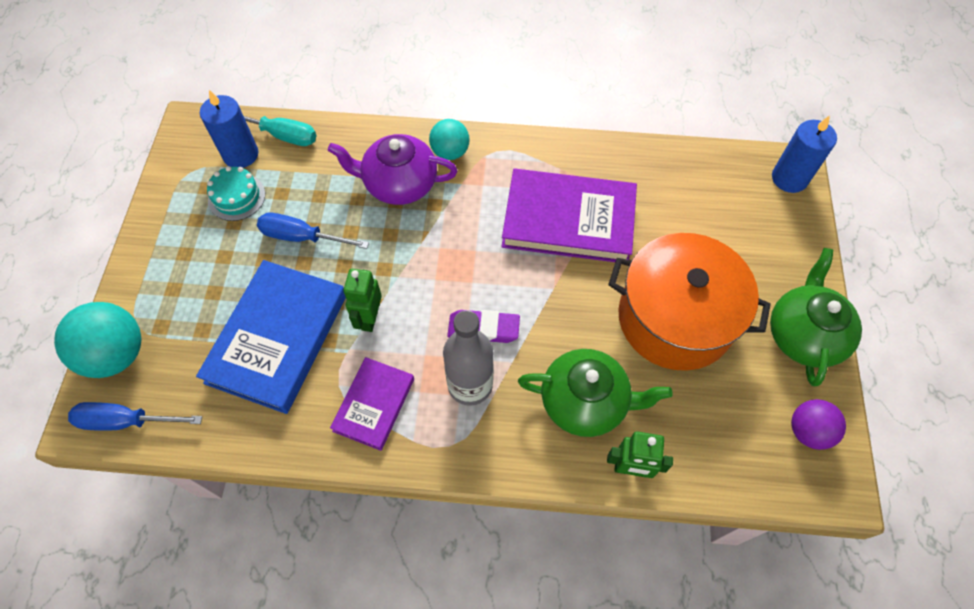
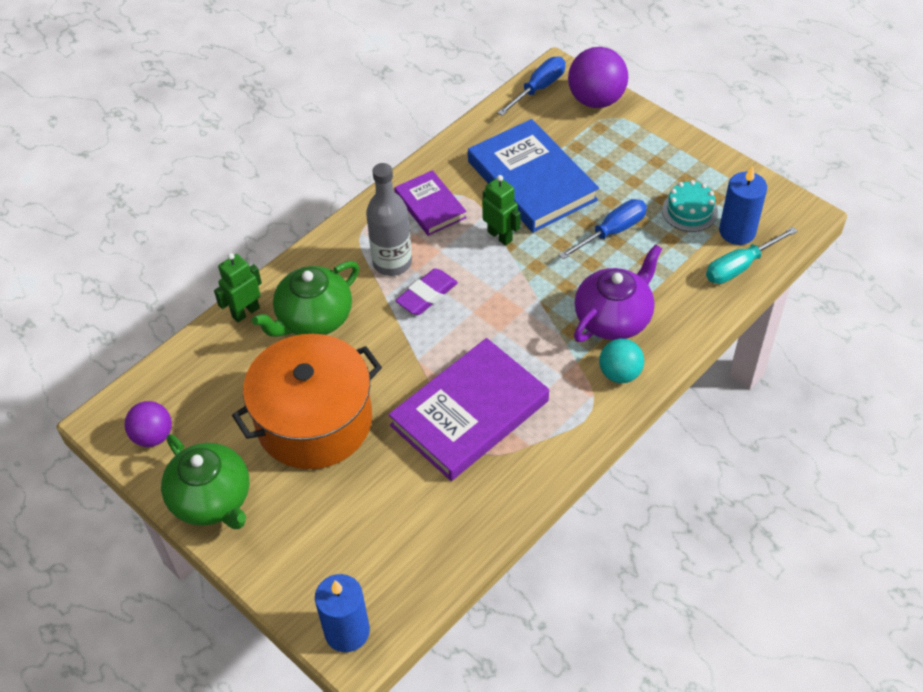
camera: 130 degrees right, 10 degrees down
turquoise ball [54,302,142,378] -> purple ball [568,47,628,108]

